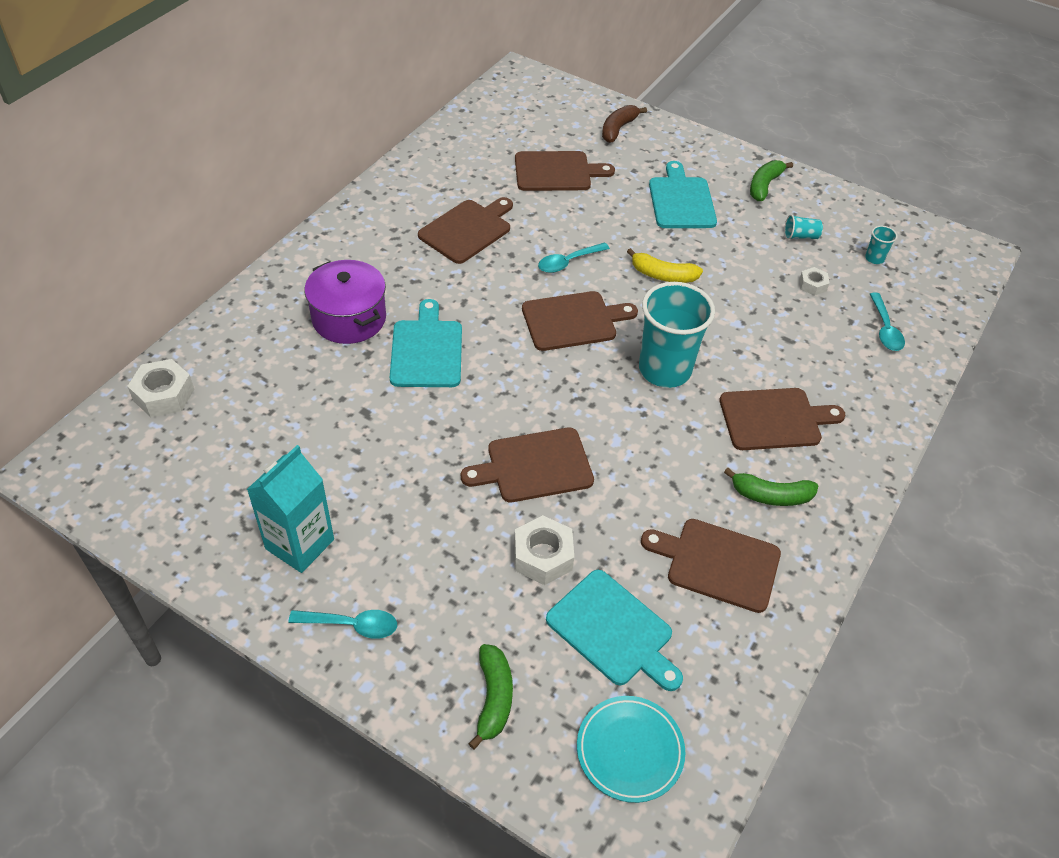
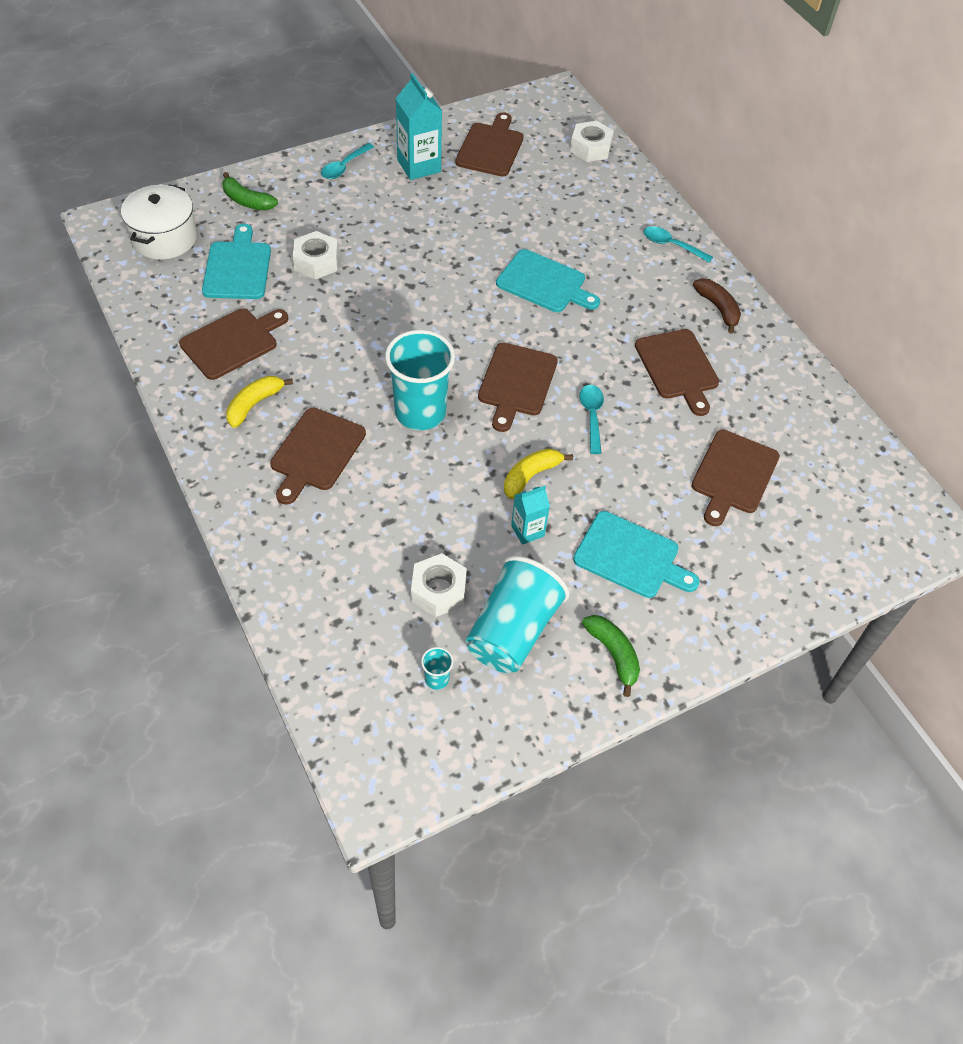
camera: 120 degrees right, 5 degrees up
purple pot [304,260,386,344] -> none
brown cutting board [461,428,594,502] -> brown cutting board moved to [455,112,524,176]
turquoise cutting board [546,570,683,691] -> turquoise cutting board turned 105 degrees clockwise [202,224,271,299]
turquoise plate [577,696,685,803] -> white pot [121,184,197,260]
brown banana [602,105,647,143] -> brown banana moved to [693,278,741,334]
green banana [724,468,818,506] -> yellow banana [226,376,293,428]
turquoise cup [784,215,823,240] -> turquoise cup [466,556,570,673], size x2.46
white nut [799,267,830,296] -> white nut [411,553,467,617], size x1.75
turquoise spoon [870,293,905,351] -> turquoise spoon moved to [644,226,713,263]
none -> turquoise carton [511,486,550,545]

